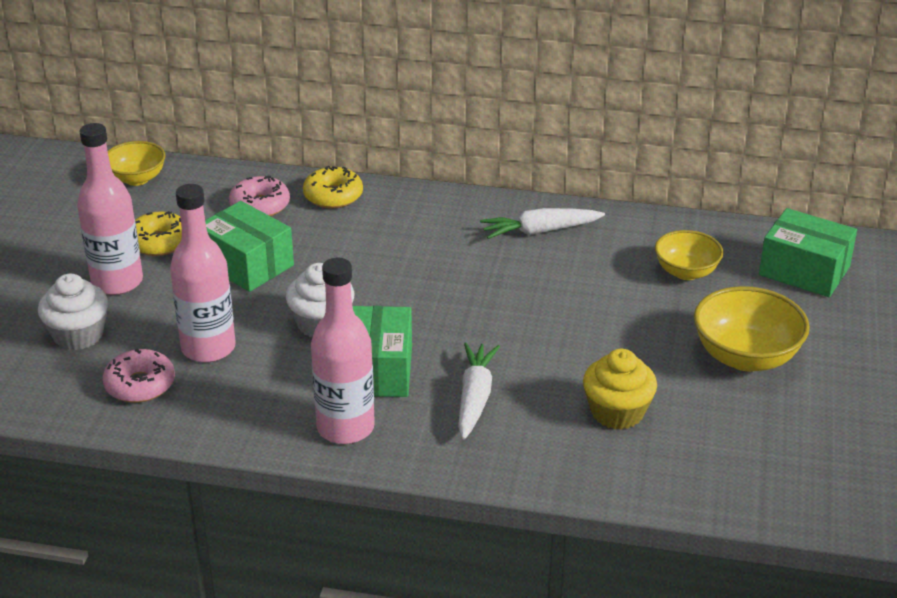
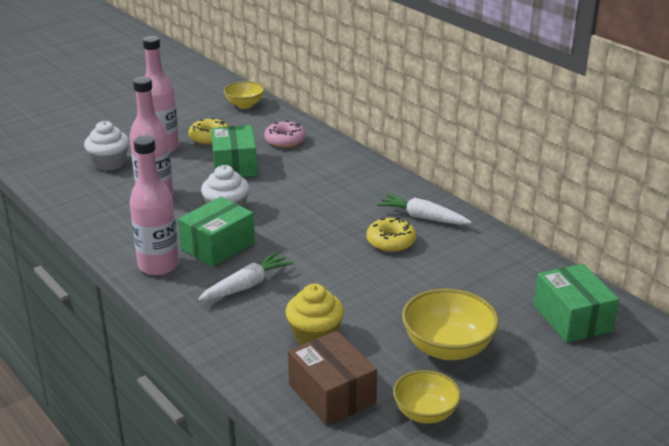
camera: 40 degrees right, 5 degrees down
pink donut [103,349,175,403] -> none
yellow donut [303,166,363,209] -> yellow donut moved to [367,217,416,252]
yellow bowl [655,230,723,280] -> yellow bowl moved to [393,370,461,424]
none -> brown box [288,331,377,426]

